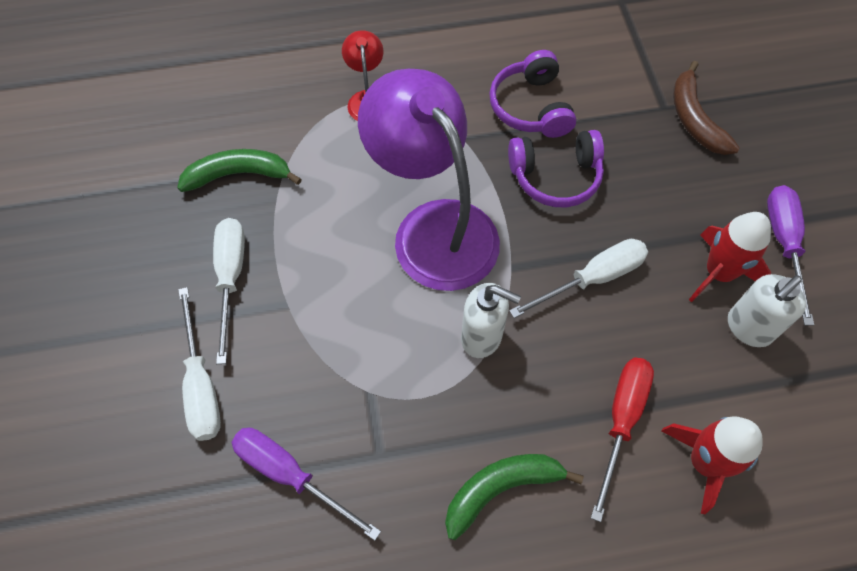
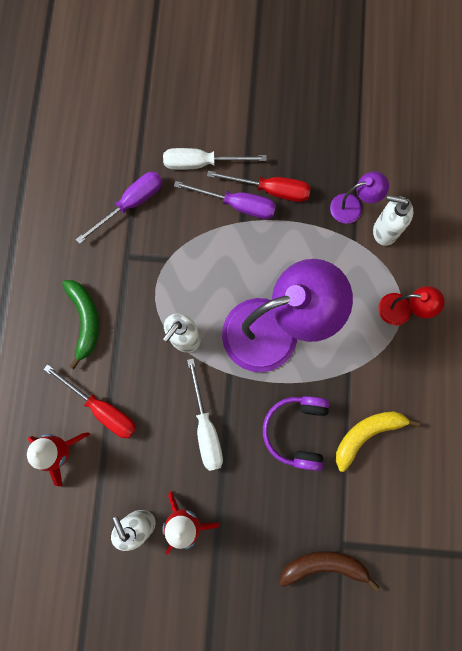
camera: 105 degrees right, 15 degrees up
green banana [177,149,302,192] -> purple lamp [330,171,389,224]
white screwdriver [213,218,245,364] -> red screwdriver [207,171,311,202]
purple headphones [489,50,576,138] -> yellow banana [336,411,420,472]
purple screwdriver [767,185,814,326] -> purple screwdriver moved to [174,181,276,219]
none -> white soap dispenser [373,195,413,246]

